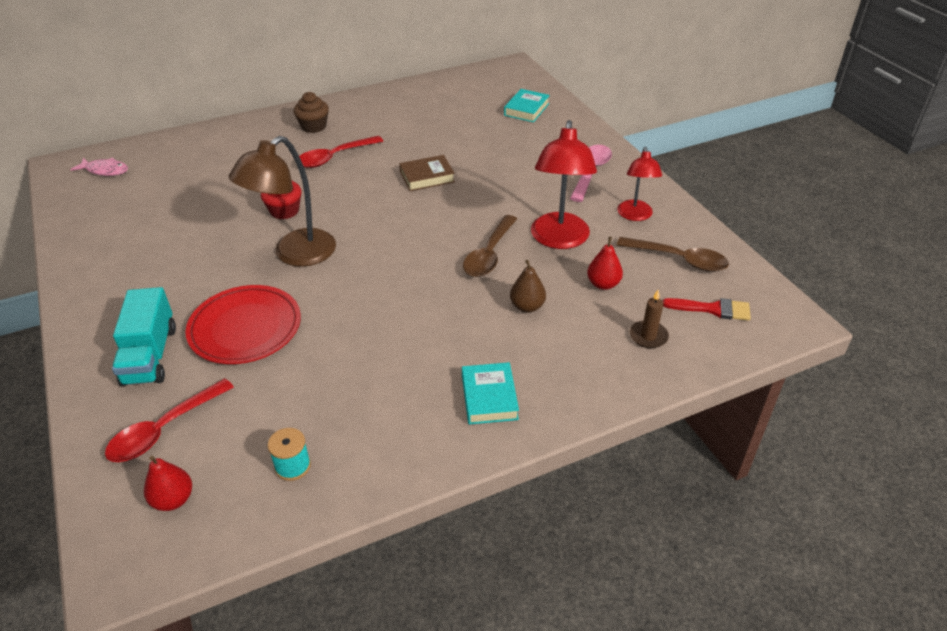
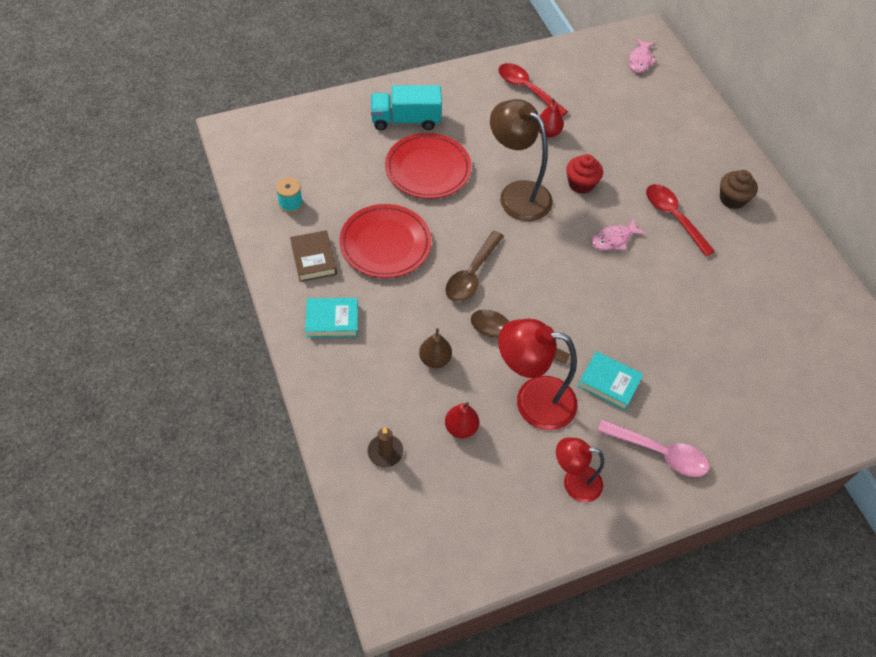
camera: 90 degrees right, 15 degrees up
red spoon [105,378,234,462] -> red spoon moved to [499,63,568,117]
red pear [144,456,192,511] -> red pear moved to [539,98,564,138]
brown book [399,155,455,191] -> brown book moved to [290,230,337,282]
turquoise book [504,89,550,122] -> turquoise book moved to [578,351,644,410]
brown spoon [617,237,729,272] -> brown spoon moved to [445,231,504,302]
red brush [663,298,751,321] -> none
none -> red plate [339,204,432,278]
none -> pink fish [591,218,646,250]

